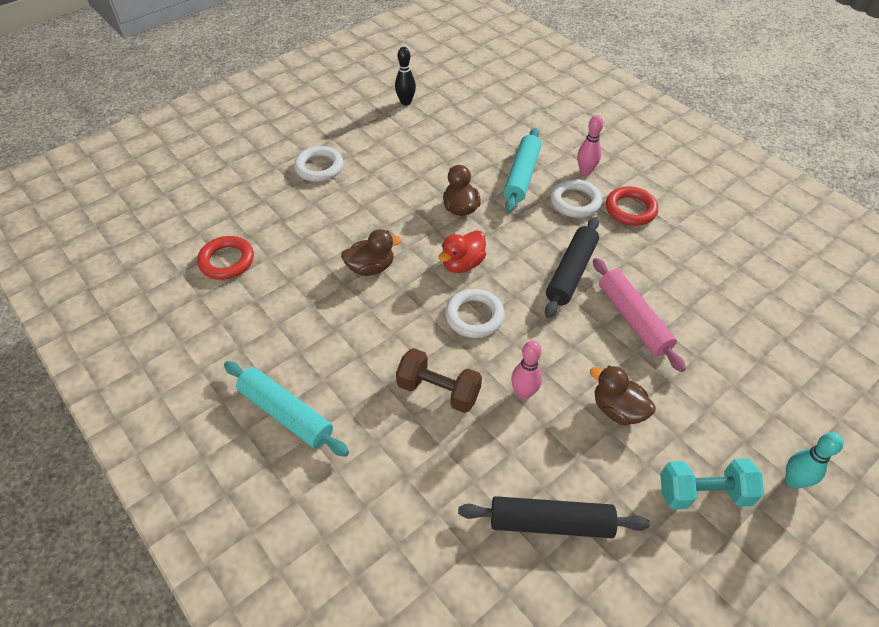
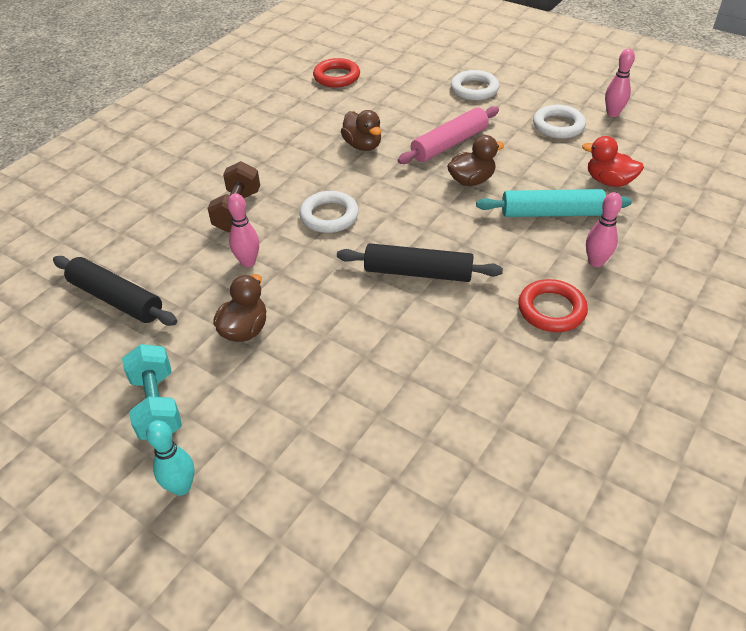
camera: 75 degrees right, 5 degrees down
turquoise rolling pin [224,361,349,457] -> none
black bowling pin [395,47,416,106] -> pink bowling pin [605,49,635,117]
red duck [439,230,486,273] -> red duck moved to [582,136,644,187]
black rolling pin [458,496,650,538] -> black rolling pin turned 45 degrees counterclockwise [53,256,177,326]
white ring [550,179,602,218] -> white ring moved to [533,105,586,139]
pink rolling pin [593,258,686,372] -> pink rolling pin moved to [398,106,499,164]

